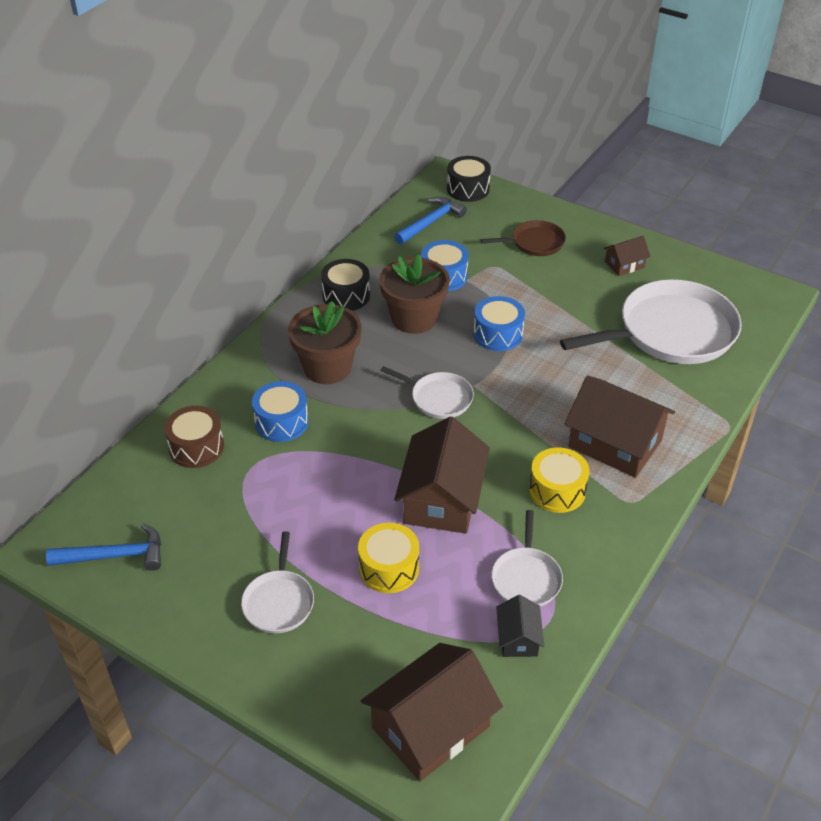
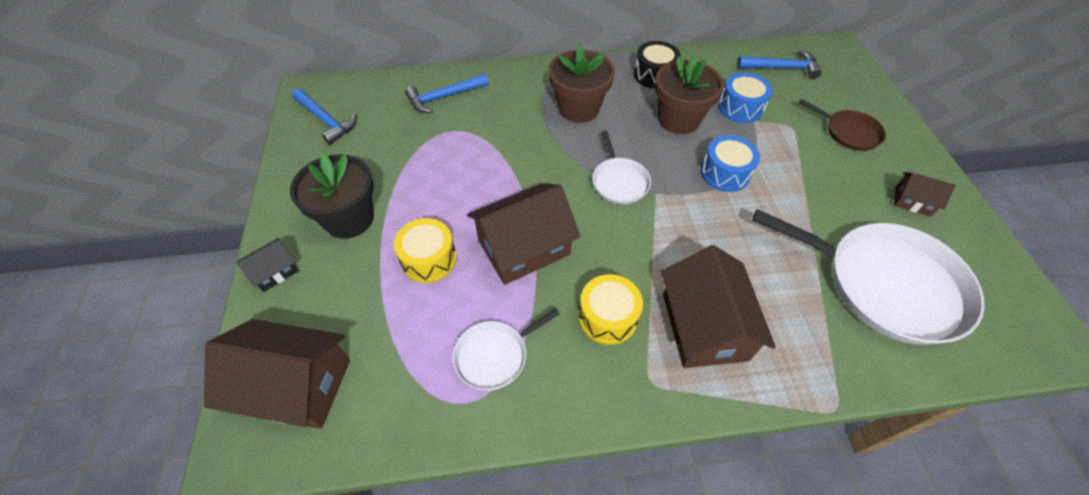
camera: 50 degrees right, 10 degrees up
brown drum [164,406,224,468] -> blue hammer [405,73,489,113]
white pan [241,531,314,634] -> black flower pot [290,152,374,239]
blue drum [252,381,309,442] -> none
black drum [447,156,491,202] -> none
black house [496,595,544,657] -> black house moved to [237,238,299,292]

